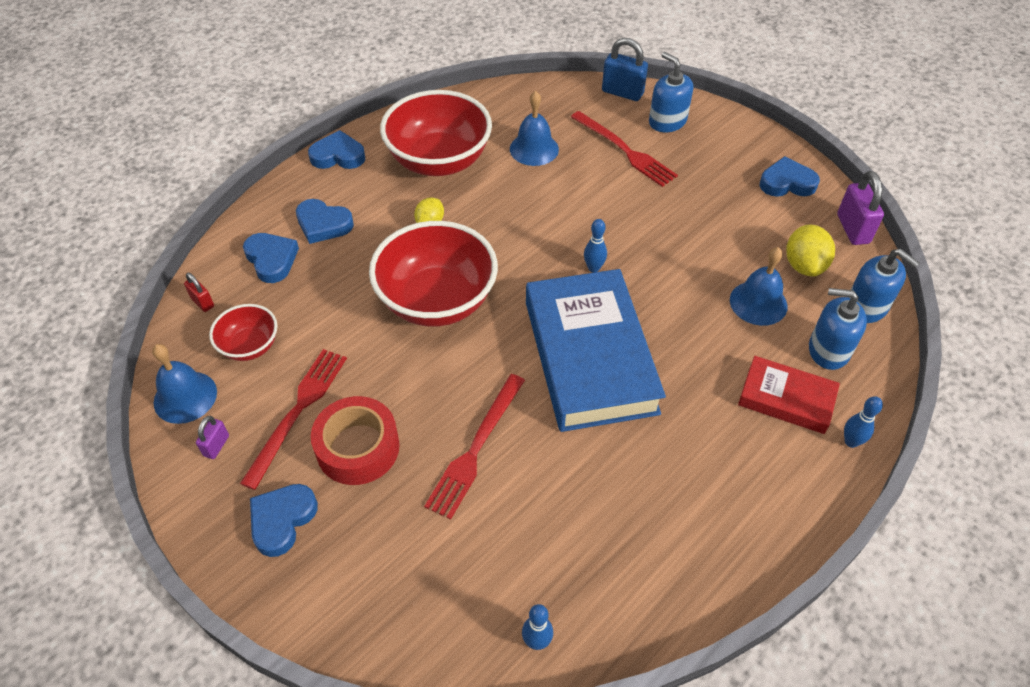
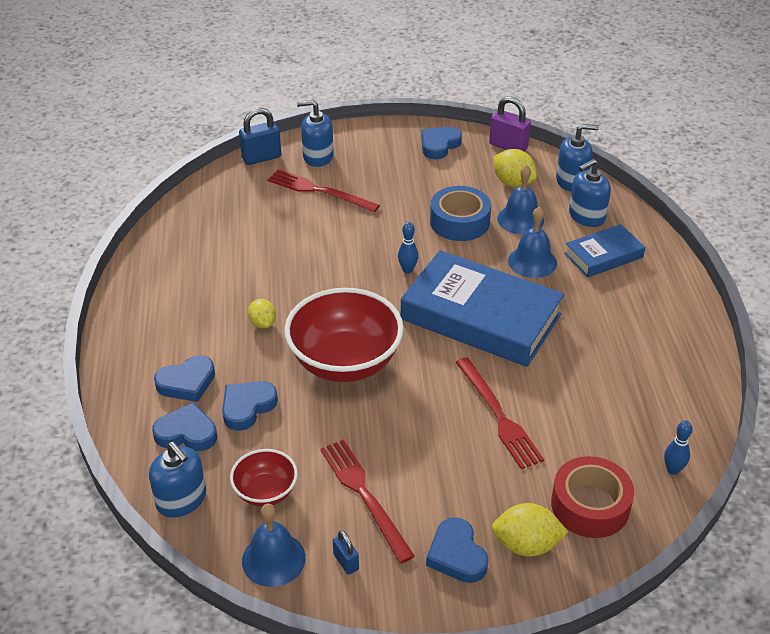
camera: 50 degrees left, 10 degrees down
red padlock [184,273,214,312] -> blue soap dispenser [149,442,206,518]
purple padlock [196,416,229,459] -> blue padlock [333,530,359,575]
blue heart [308,130,365,169] -> blue heart moved to [222,381,278,431]
red tape [311,396,400,485] -> red tape moved to [551,456,634,538]
red bowl [380,90,492,176] -> none
blue bell [510,91,559,166] -> blue bell moved to [508,207,557,278]
red fork [571,111,678,187] -> red fork turned 150 degrees counterclockwise [267,169,380,212]
red book [738,356,840,434] -> blue book [564,224,645,277]
blue bowling pin [844,396,883,448] -> none
none -> blue tape [430,186,491,241]
none -> yellow lemon [492,503,568,557]

